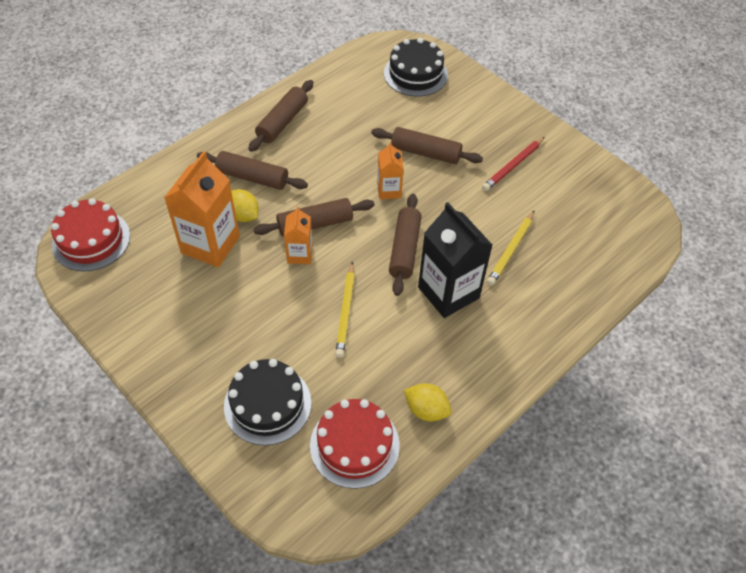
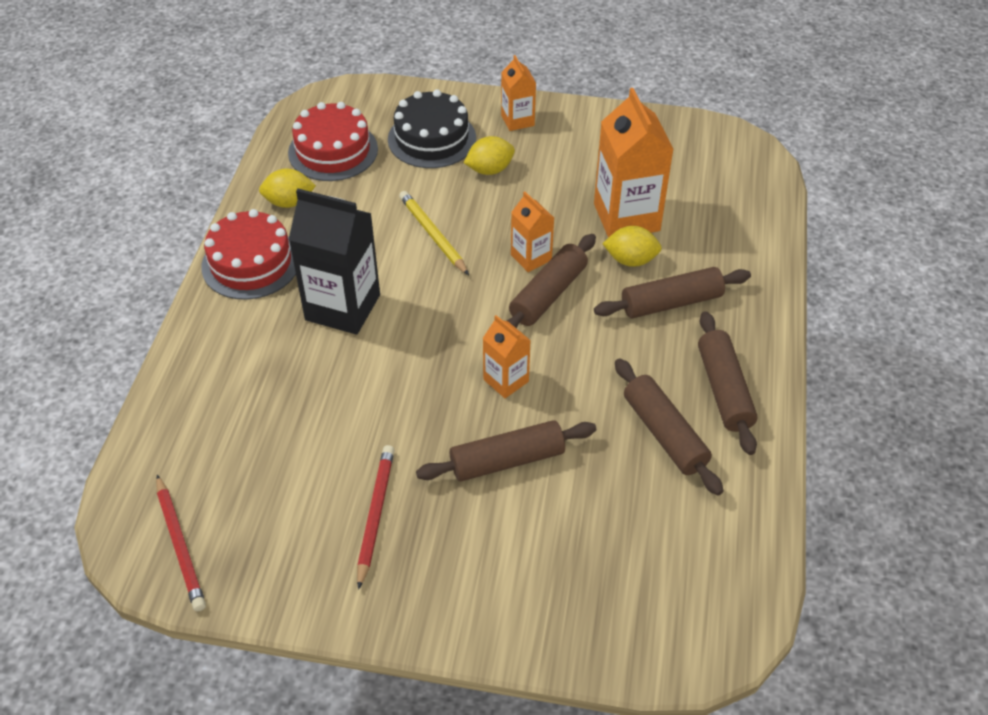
camera: 145 degrees right, 5 degrees down
red cake [51,198,130,271] -> red cake moved to [201,209,296,300]
black cake [384,38,448,96] -> none
brown rolling pin [389,194,422,296] -> brown rolling pin moved to [615,358,723,496]
yellow pencil [487,211,534,286] -> none
none -> red pencil [156,475,206,611]
none -> yellow lemon [464,136,515,175]
none -> orange carton [501,55,536,131]

